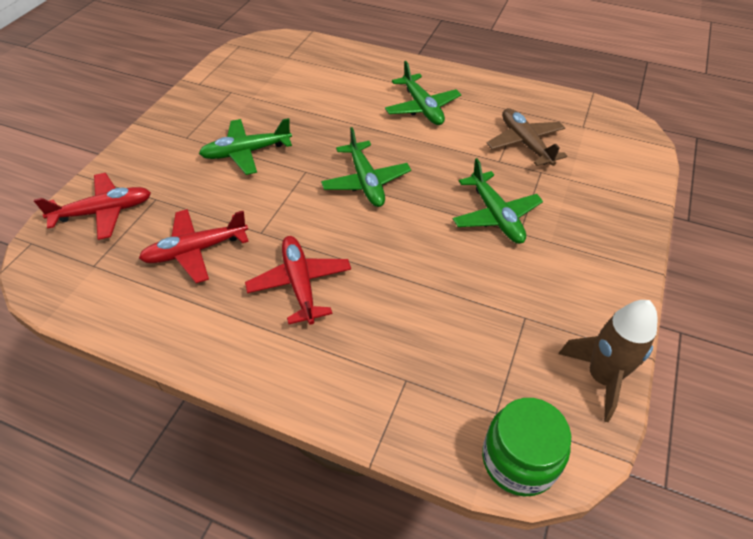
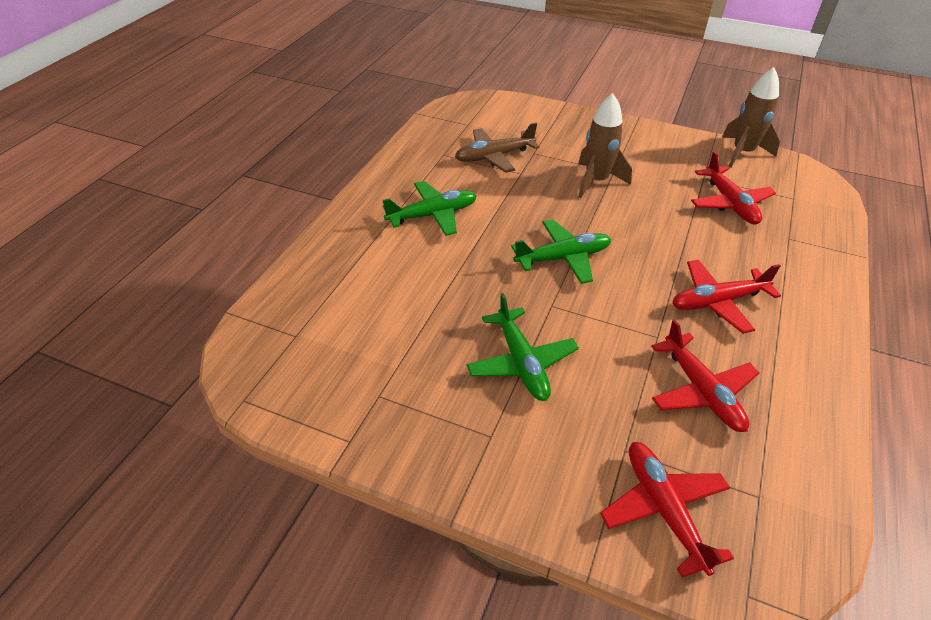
camera: 90 degrees left, 5 degrees down
green plane [453,158,543,244] -> brown rocket [578,93,632,198]
green jar [482,398,571,496] -> none
none -> red plane [691,151,776,224]

